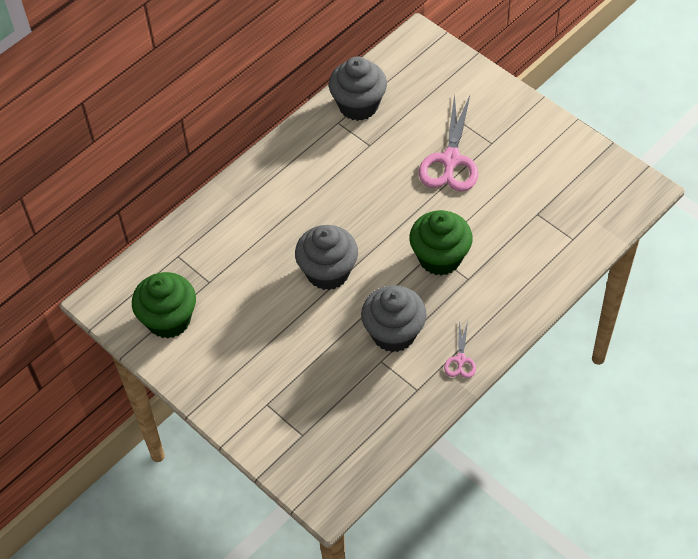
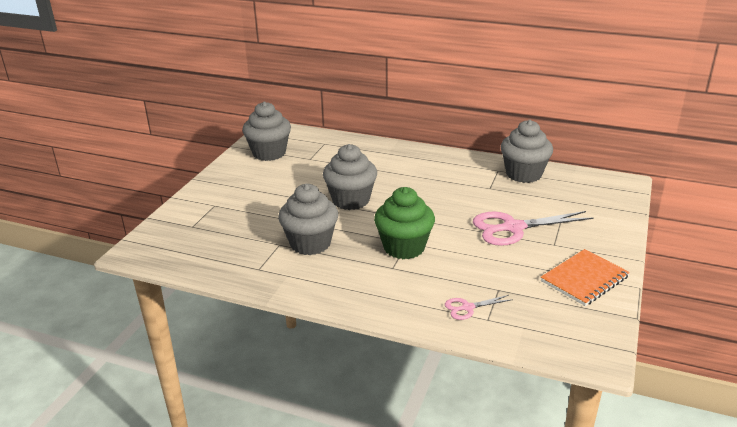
camera: 65 degrees right, 25 degrees down
green cupcake [132,272,196,338] -> grey cupcake [242,101,291,161]
pink scissors [444,321,476,378] -> pink scissors moved to [445,295,513,320]
none -> orange notebook [541,249,630,306]

